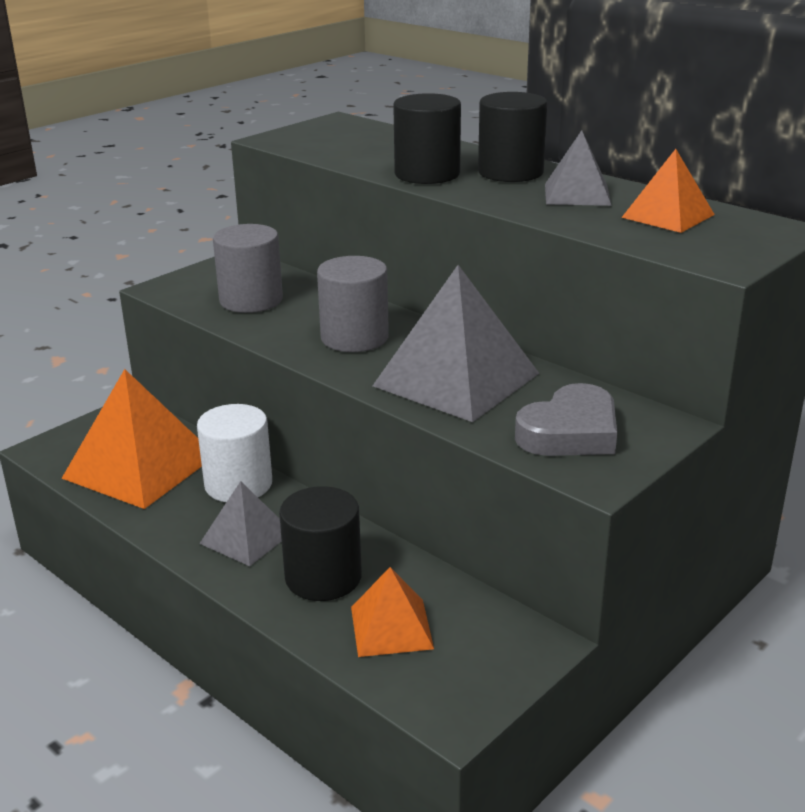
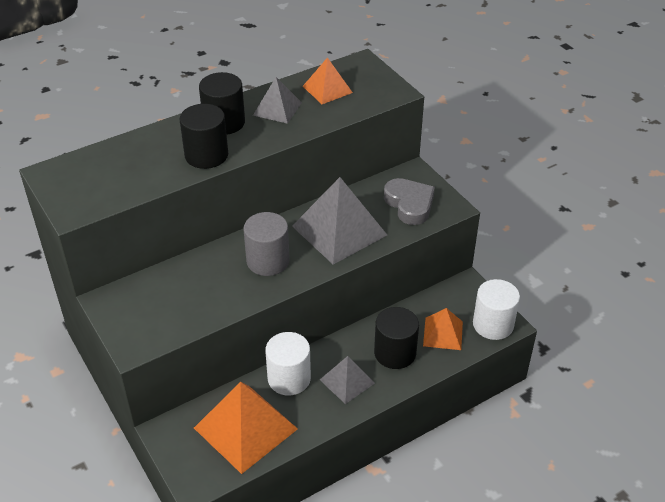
camera: 75 degrees left, 15 degrees up
grey cylinder [213,224,283,313] -> none
none -> white cylinder [473,279,520,340]

